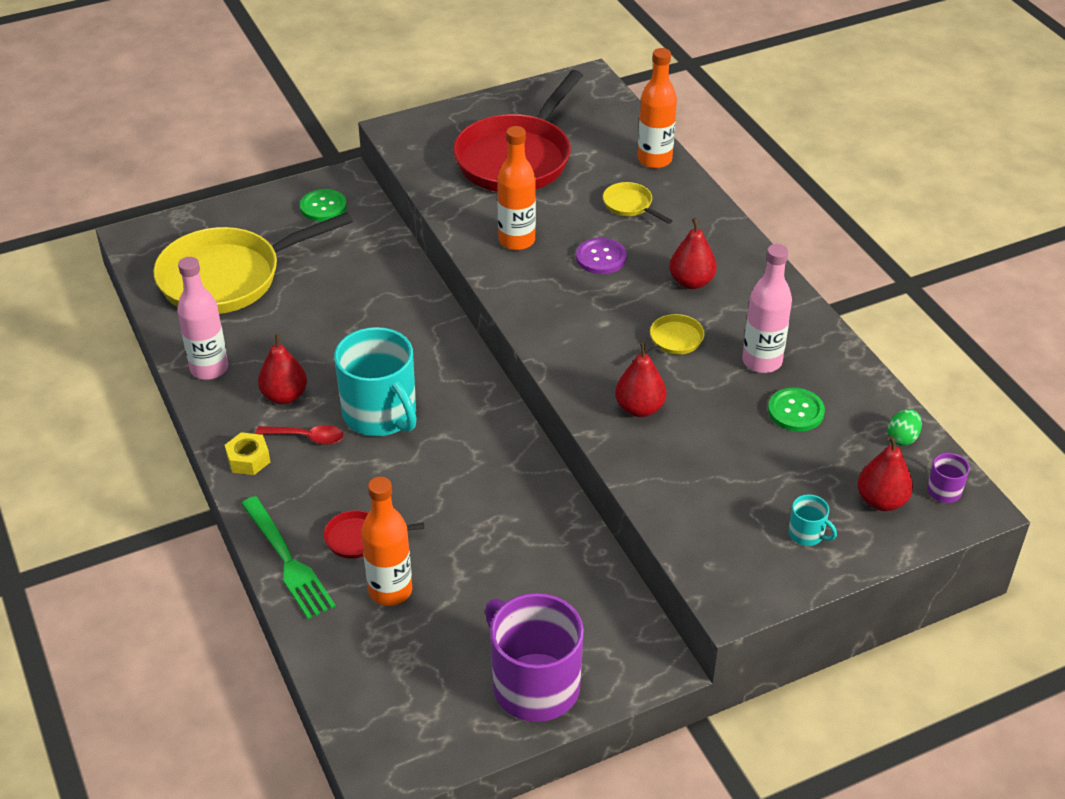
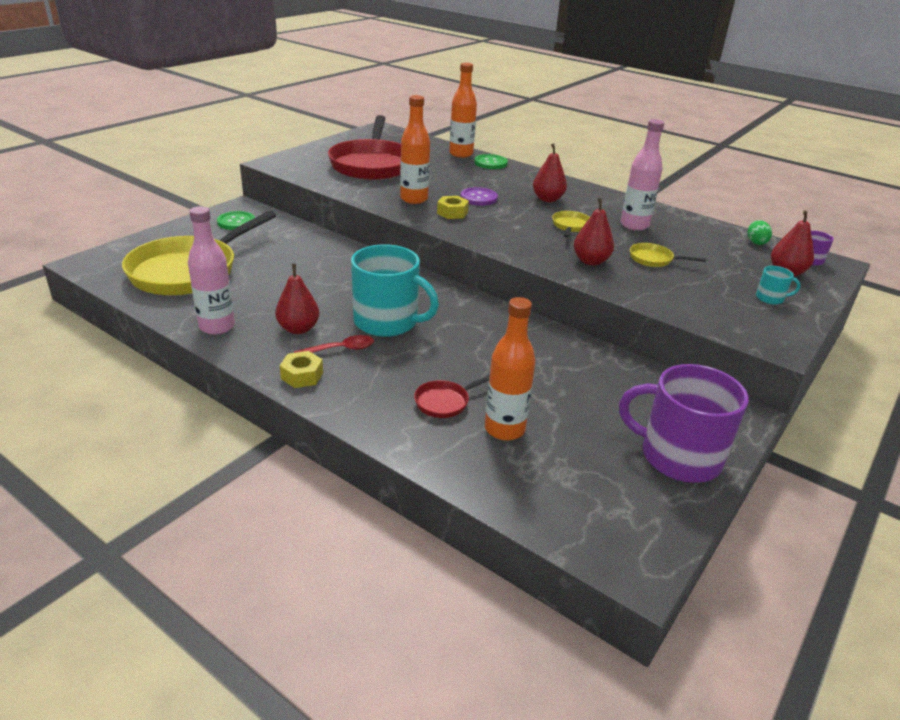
camera: 30 degrees left, 10 degrees down
green fork [241,496,336,619] -> none
yellow pan [603,182,673,224] -> yellow pan moved to [630,243,706,267]
green button [768,388,825,432] -> green button moved to [474,154,508,169]
none -> yellow nut [437,196,469,219]

